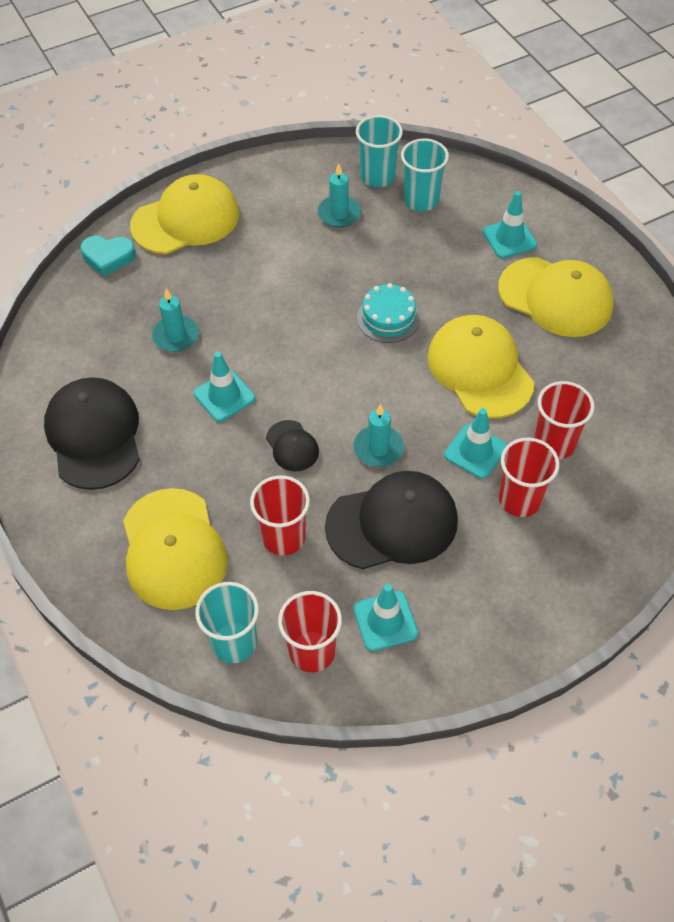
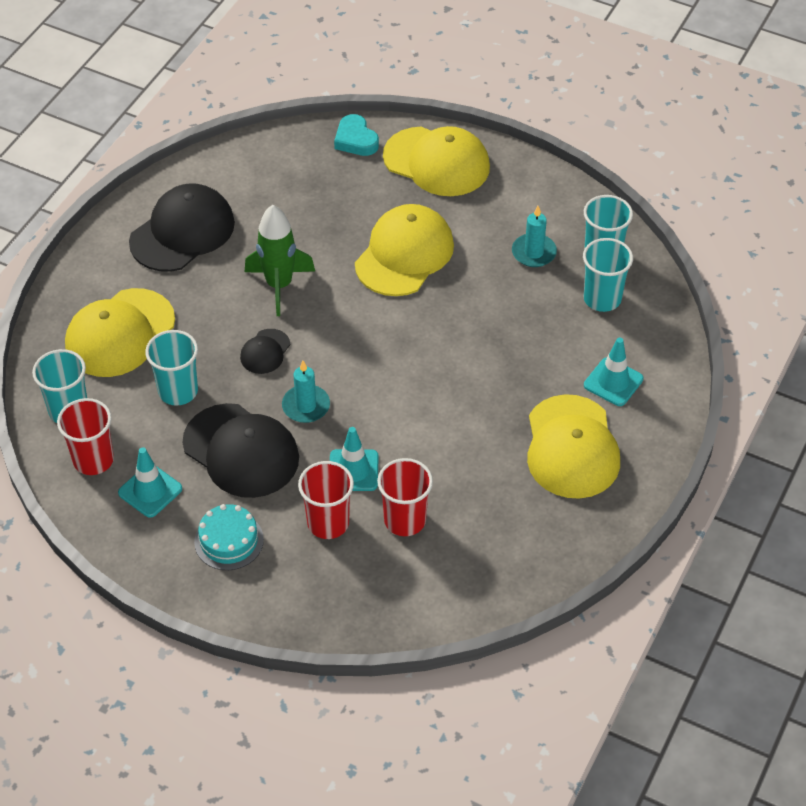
camera: 55 degrees right, 5 degrees down
turquoise candle [152,288,199,352] -> none
turquoise traffic cone [194,352,255,422] -> green rocket [245,205,315,316]
red cup [250,475,310,555] -> turquoise cup [145,330,198,406]
turquoise cake [357,283,420,343] -> turquoise cake moved to [194,504,264,570]
yellow cap [428,315,534,418] -> yellow cap moved to [355,204,454,296]

